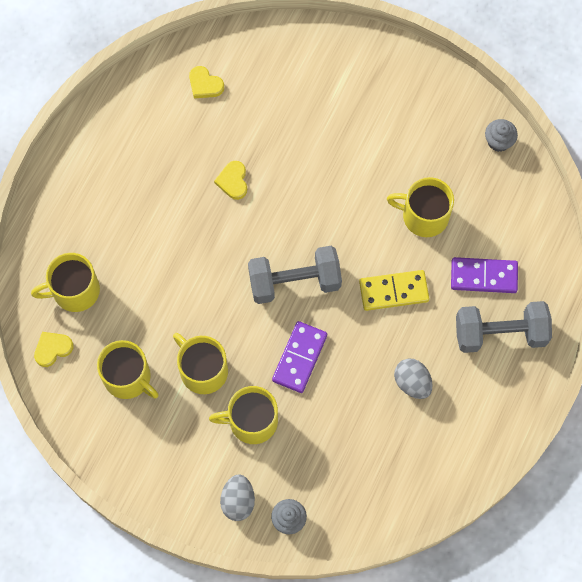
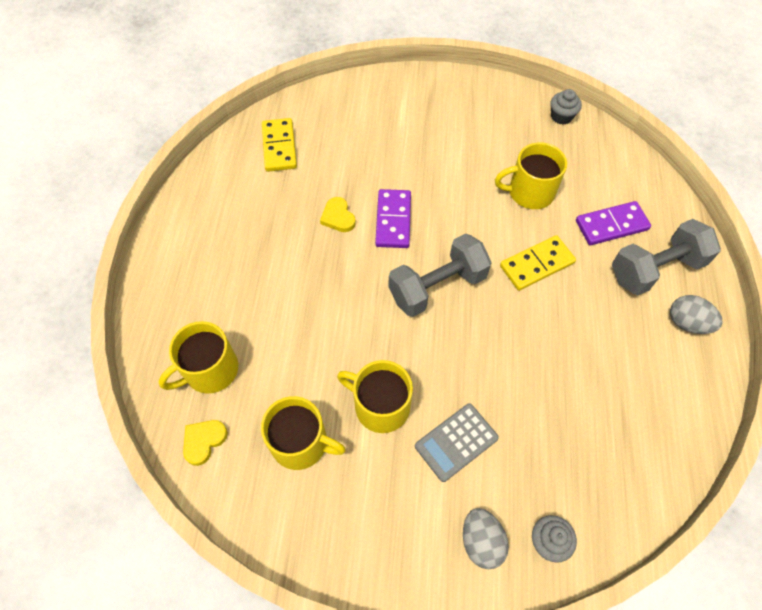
camera: 20 degrees left, 10 degrees down
yellow heart [189,66,224,98] -> yellow domino [262,118,297,172]
yellow mug [209,386,278,444] -> grey calculator [415,403,499,482]
purple domino [272,321,327,393] -> purple domino moved to [375,189,411,248]
grey egg [394,359,433,399] -> grey egg moved to [670,295,723,334]

